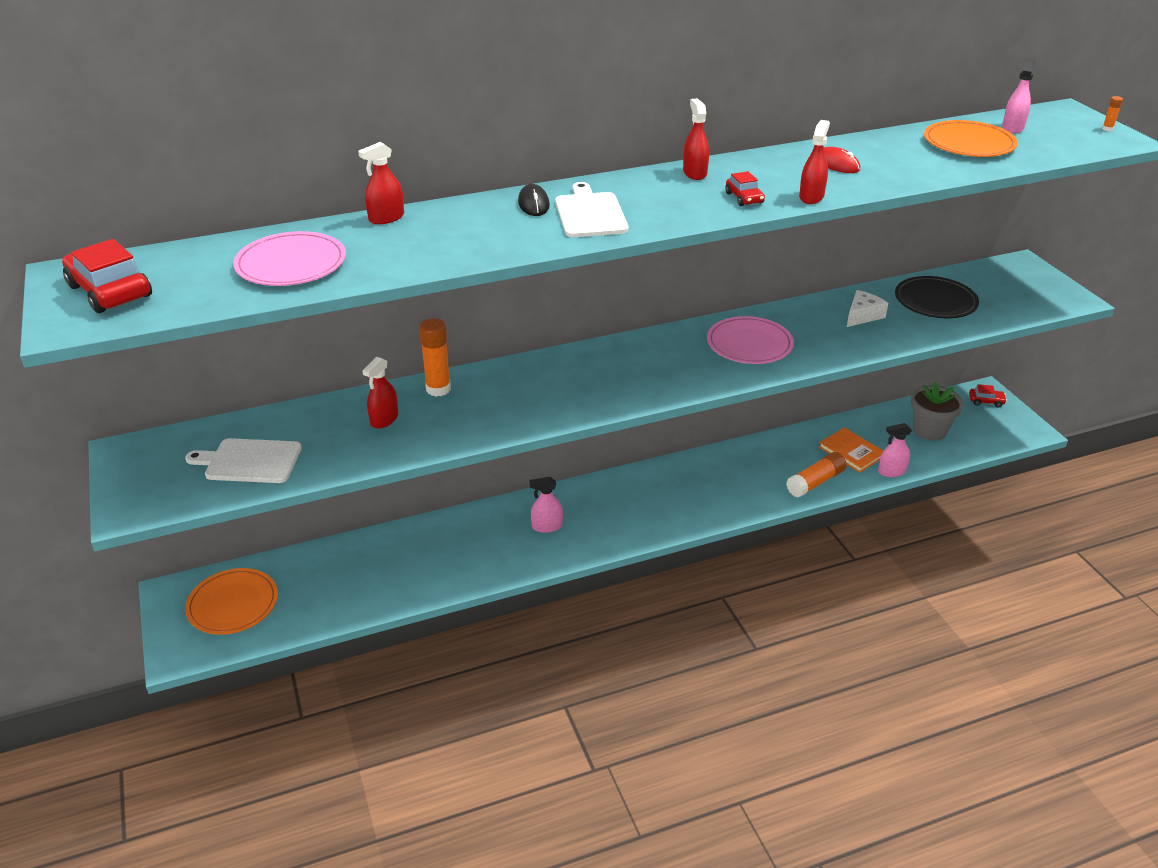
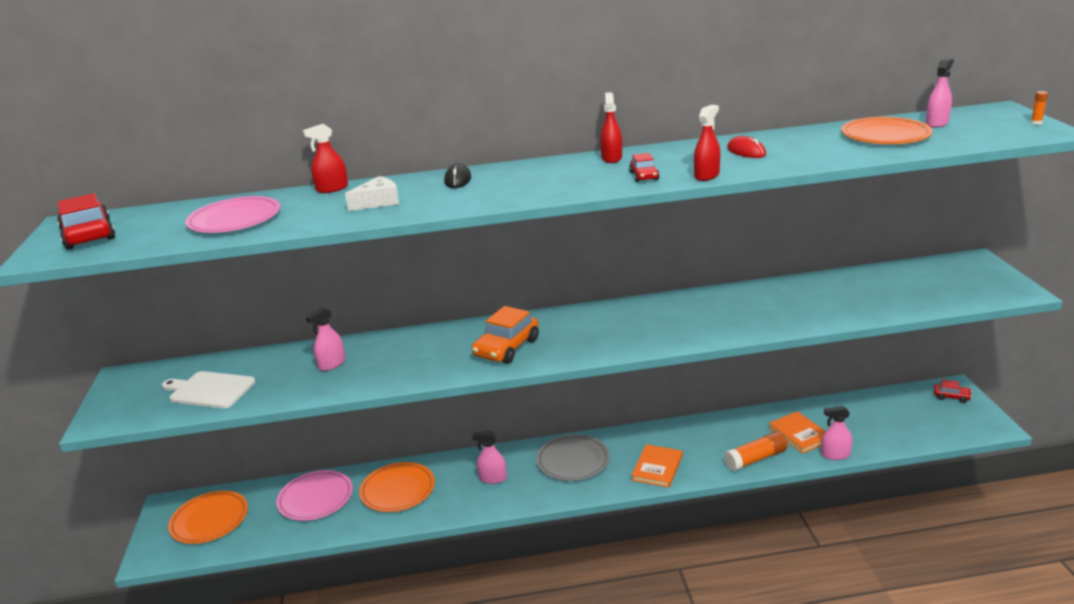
camera: 15 degrees right, 10 degrees down
red spray bottle [362,357,398,429] -> pink spray bottle [306,307,345,371]
orange glue stick [419,318,451,397] -> none
white cutting board [555,182,629,237] -> none
pink plate [707,316,794,364] -> pink plate moved to [276,470,353,521]
white cheese [847,290,888,327] -> white cheese moved to [345,176,399,211]
black plate [895,276,979,318] -> none
grey flower pot [911,382,964,441] -> none
none -> orange plate [359,462,435,512]
none -> orange car [472,306,539,364]
none -> grey plate [536,434,610,481]
none -> orange book [631,444,683,488]

